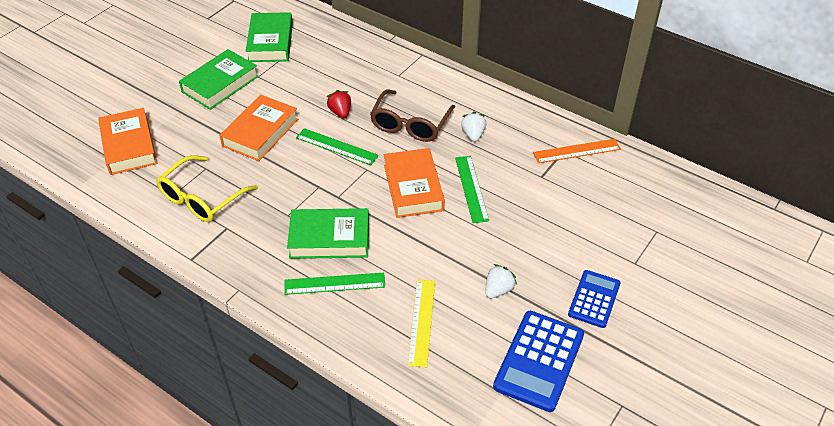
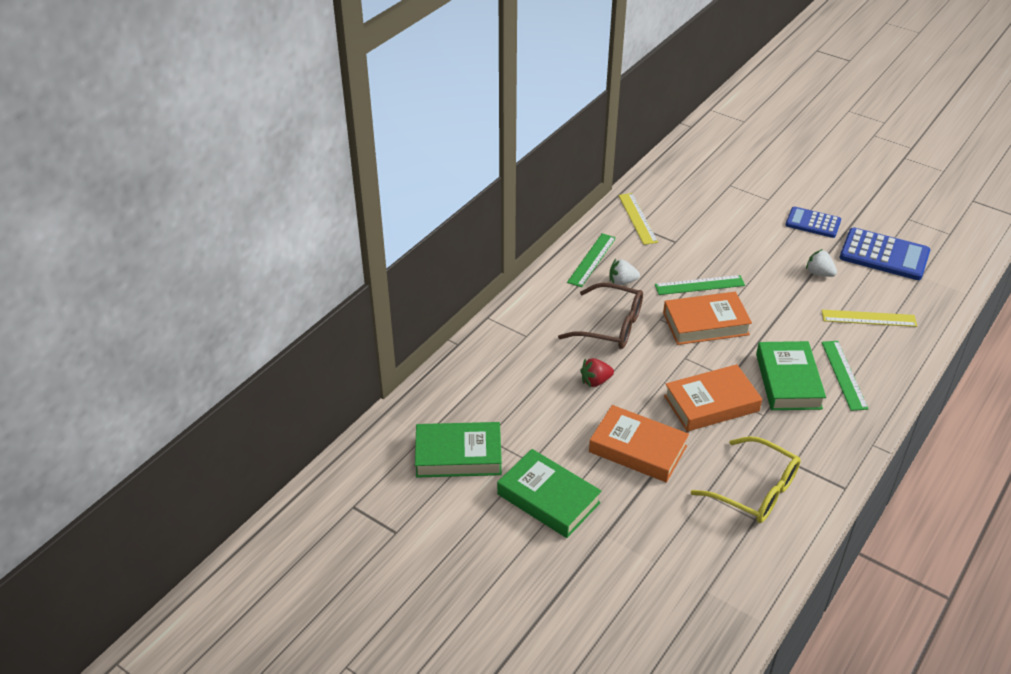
camera: 90 degrees left, 5 degrees down
orange book [98,108,157,175] -> orange book moved to [664,364,762,432]
green ruler [296,128,379,165] -> green ruler moved to [567,233,616,287]
orange ruler [533,139,621,163] -> yellow ruler [618,193,658,245]

